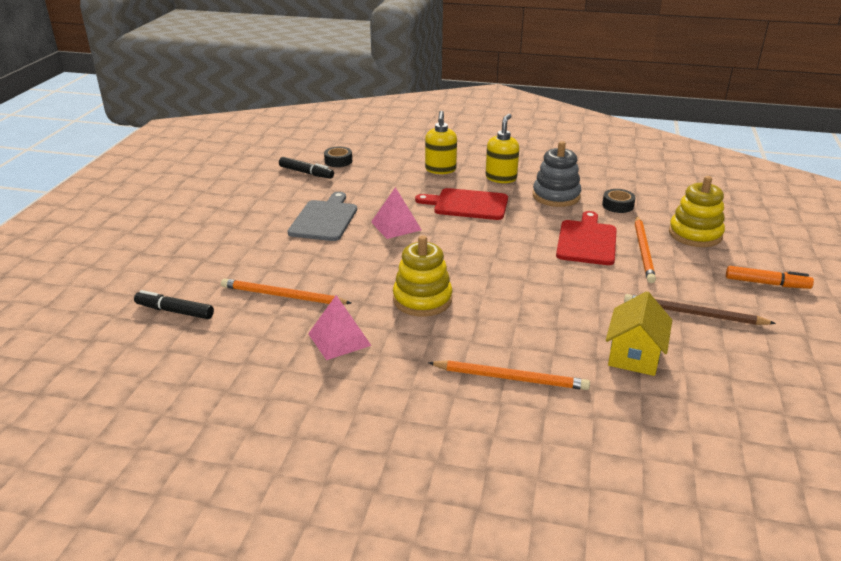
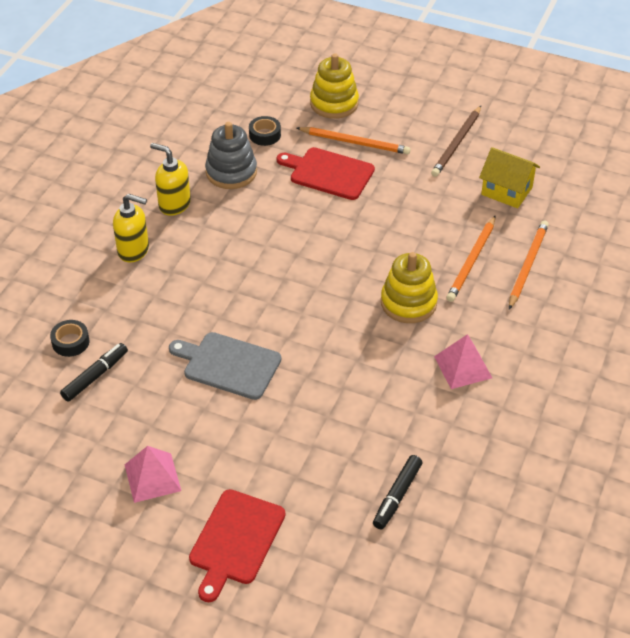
camera: 80 degrees left, 15 degrees up
orange pencil [221,278,351,304] -> orange pencil moved to [446,216,495,302]
pink pyramid [371,187,422,239] -> pink pyramid moved to [125,446,181,503]
red cutting board [415,188,508,220] -> red cutting board moved to [189,489,285,602]
orange marker [726,266,814,289] -> none

